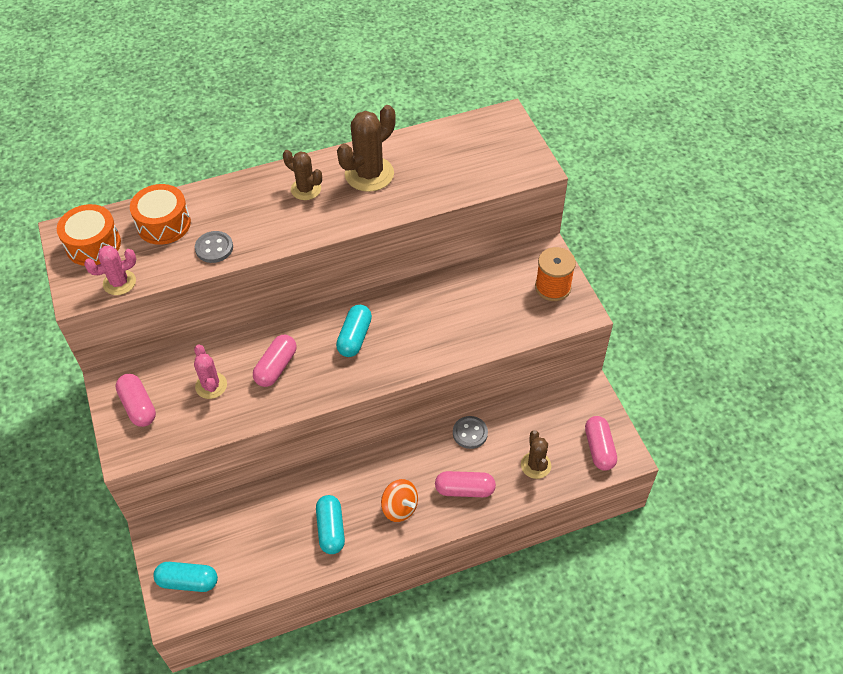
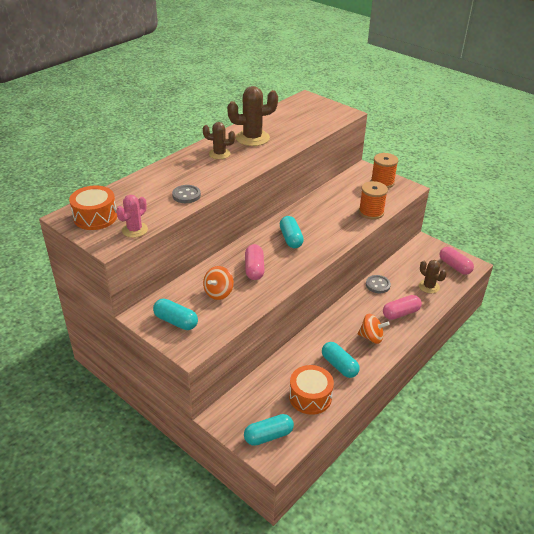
camera: 30 degrees left, 15 degrees down
pink capsule [115,374,156,427] -> turquoise capsule [153,299,198,330]
orange drum [130,184,191,245] -> orange drum moved to [289,365,334,415]
pink cactus [194,344,227,399] -> orange spinning top [203,266,234,300]
brown cactus [337,105,396,192] -> brown cactus turned 60 degrees clockwise [227,86,278,146]
none -> orange spool [359,181,388,220]

